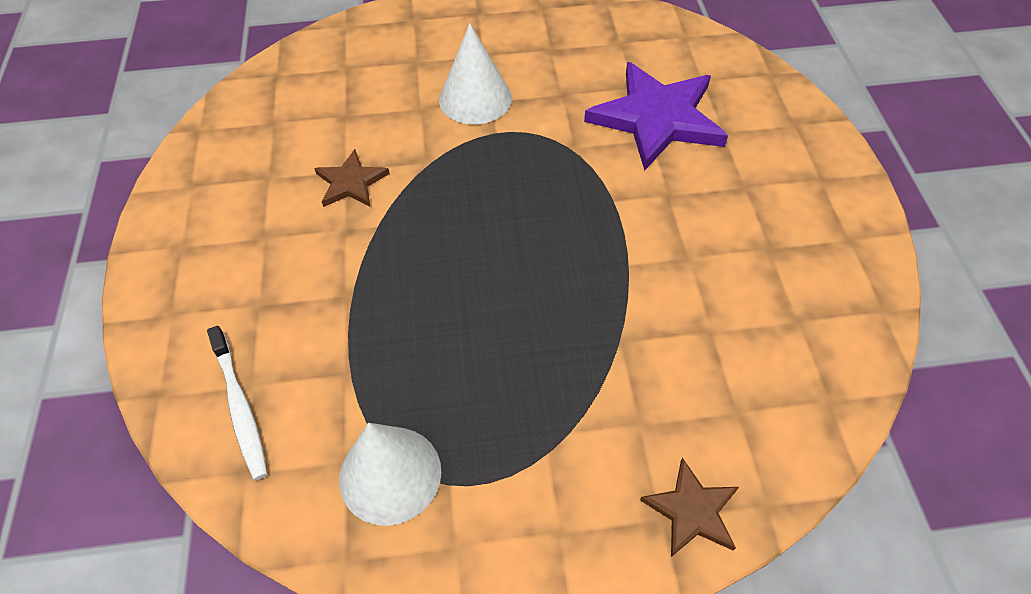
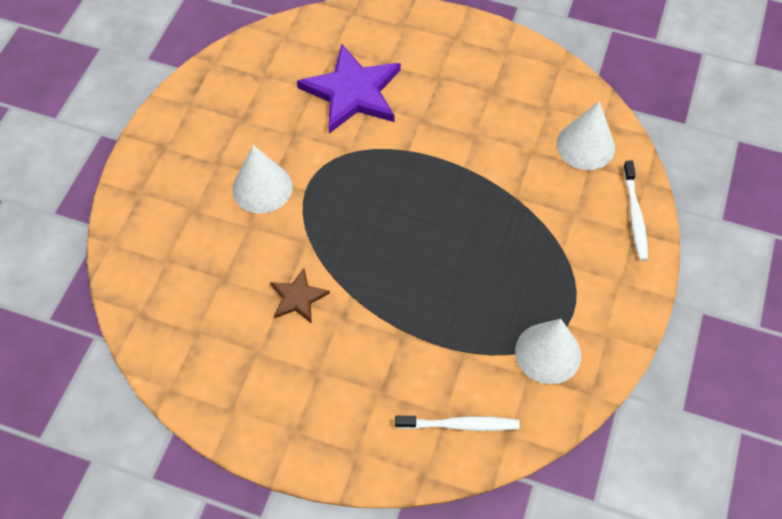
camera: 65 degrees left, 5 degrees up
brown star [640,458,739,557] -> white toothbrush [623,161,648,261]
none -> white cone [556,101,615,170]

